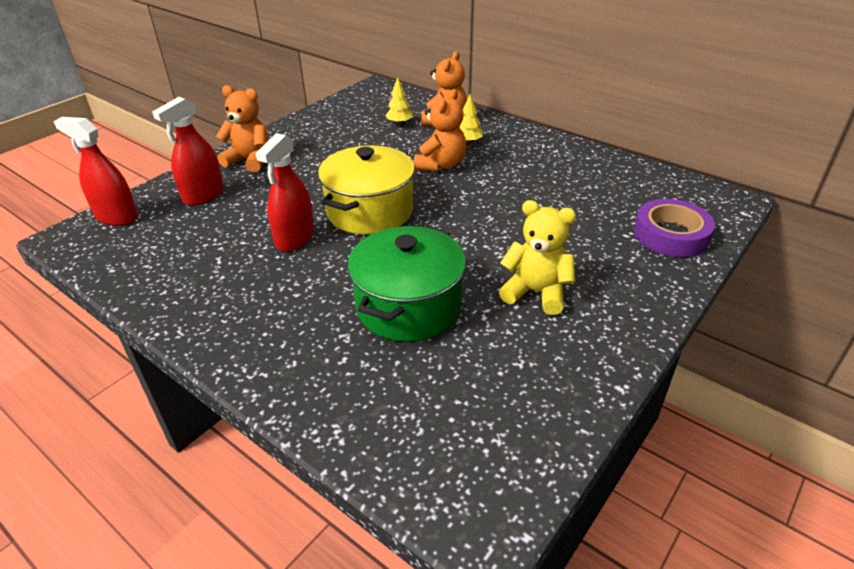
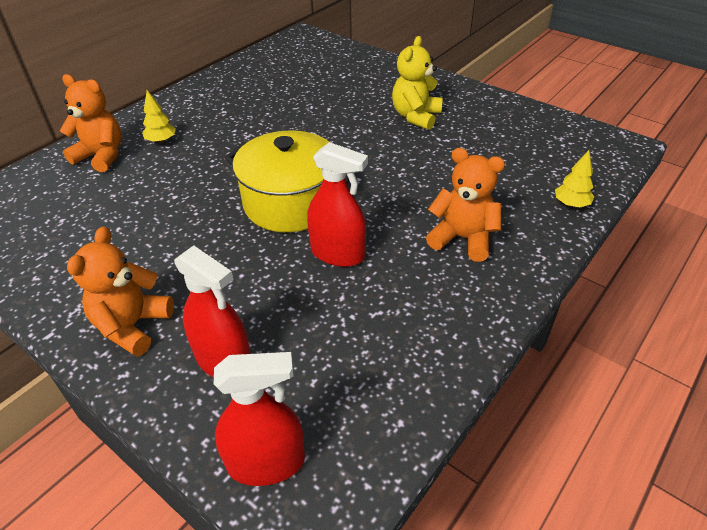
camera: 90 degrees left, 5 degrees up
red spray bottle [53,117,138,226] -> red spray bottle turned 120 degrees counterclockwise [214,352,305,486]
green pot [348,225,466,342] -> none
yellow tree [385,77,413,125] -> yellow tree moved to [555,150,594,207]
orange teddy bear [414,89,466,172] -> orange teddy bear moved to [426,148,505,262]
purple tape [634,199,715,257] -> none

